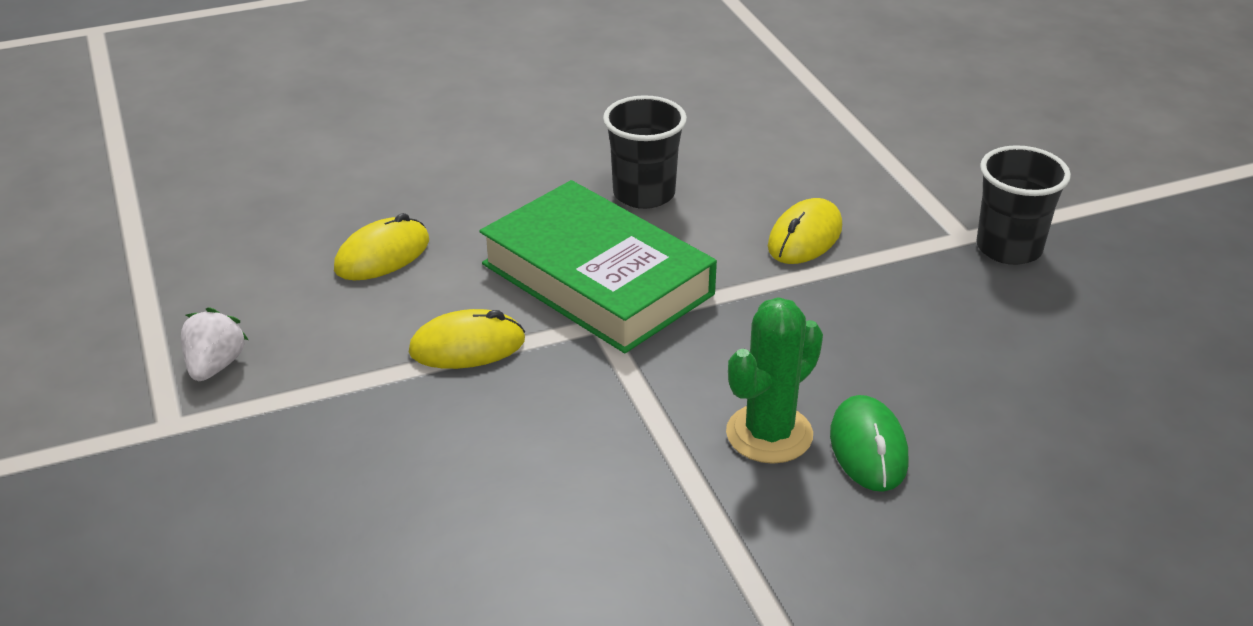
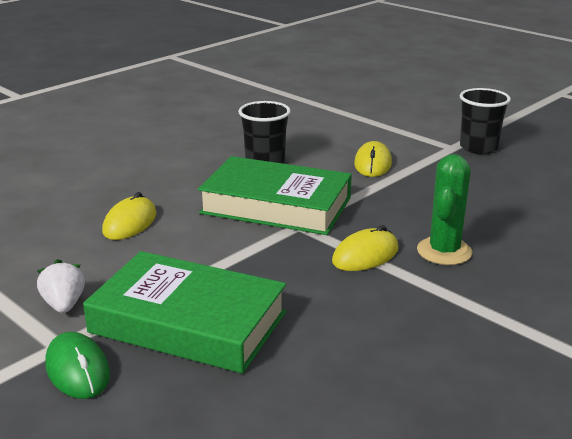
camera: 25 degrees left, 10 degrees down
yellow mouse [409,309,525,369] -> yellow mouse moved to [332,225,399,271]
green mouse [830,395,909,492] -> green mouse moved to [45,332,110,399]
none -> green book [83,251,286,374]

